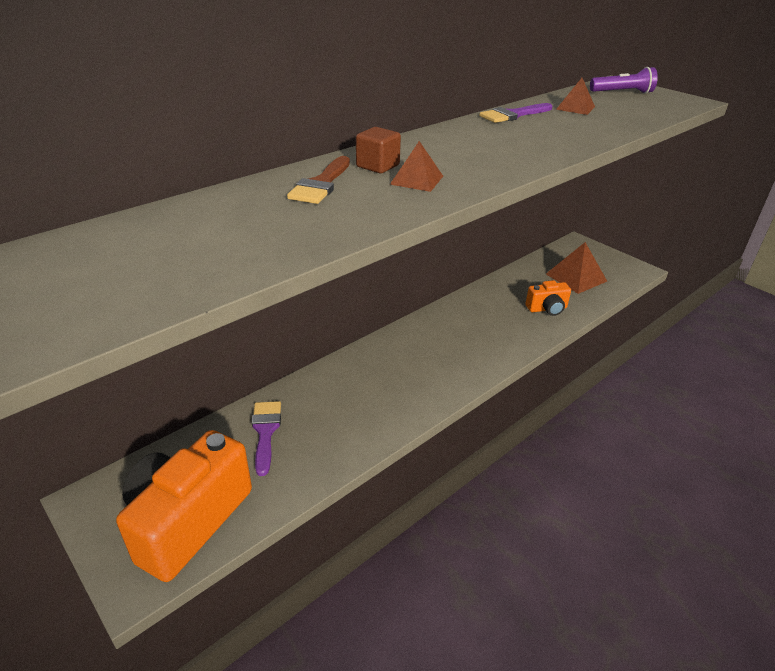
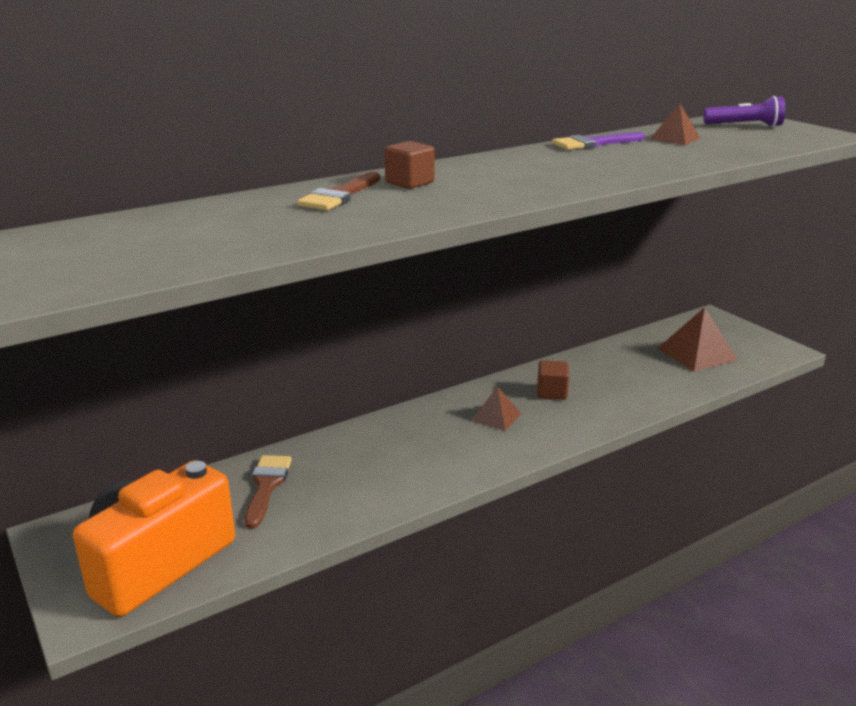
camera: 10 degrees right, 10 degrees down
purple brush [252,401,281,476] -> brown brush [245,455,292,529]
brown pyramid [390,141,443,192] -> brown pyramid moved to [471,386,521,431]
orange camera [525,280,571,316] -> none
none -> brown cube [537,360,569,400]

